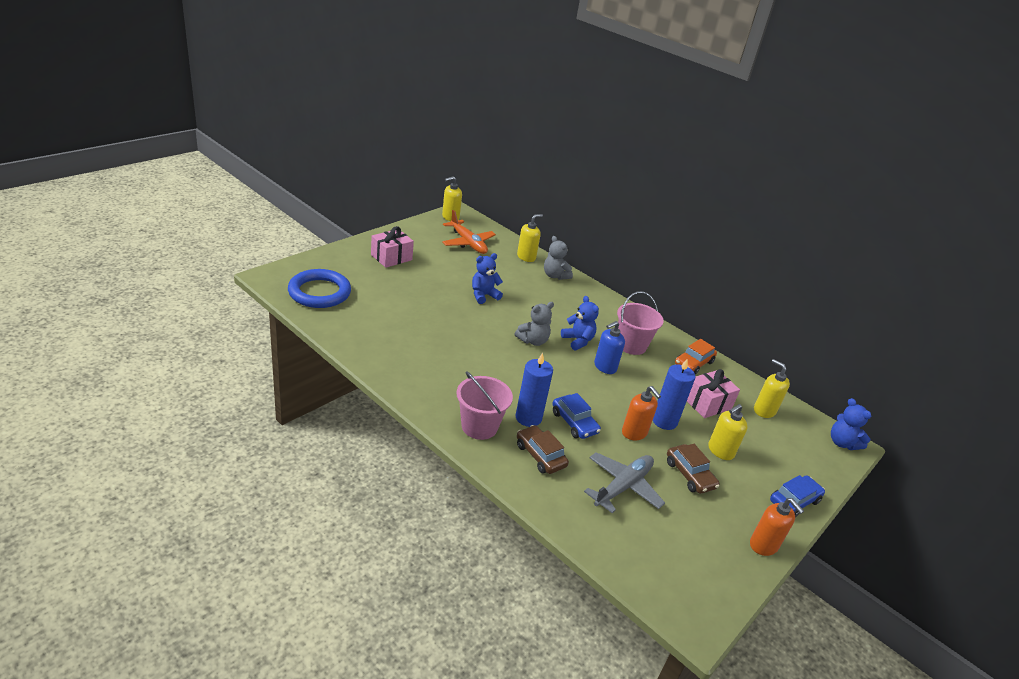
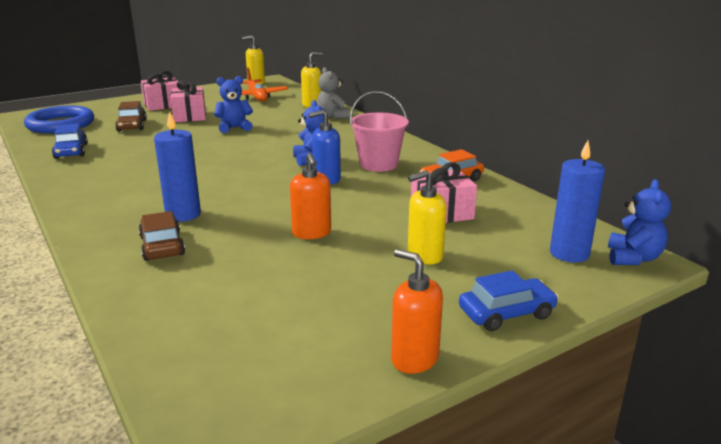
camera: 20 degrees right, 10 degrees down
pink bucket [457,371,513,440] -> none
grey teddy bear [515,302,554,346] -> none
blue car [552,393,601,439] -> blue car moved to [52,123,88,159]
grey plane [584,452,665,513] -> none
blue candle [653,358,695,430] -> blue candle moved to [550,140,605,263]
brown car [667,444,720,494] -> brown car moved to [115,101,147,131]
orange soap dispenser [750,498,804,556] -> orange soap dispenser turned 150 degrees clockwise [391,249,443,374]
yellow soap dispenser [754,359,790,418] -> none
blue teddy bear [831,398,871,450] -> blue teddy bear turned 150 degrees counterclockwise [608,179,671,265]
none -> pink gift [171,80,206,122]

